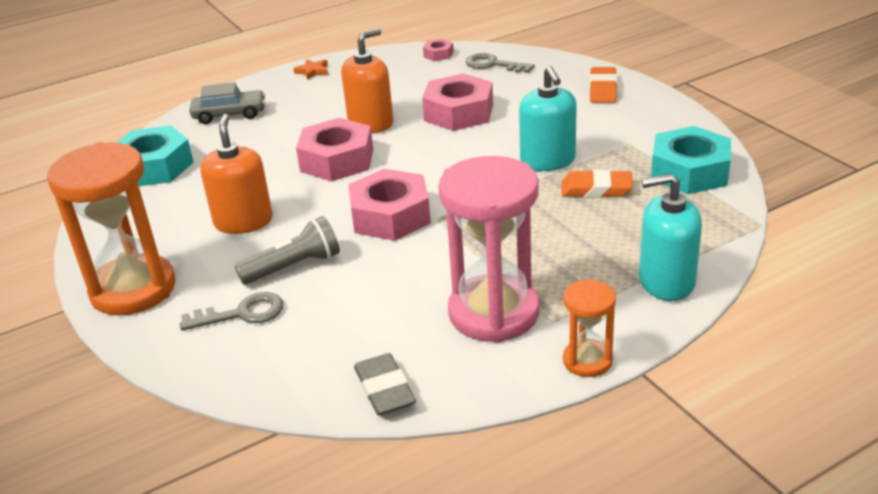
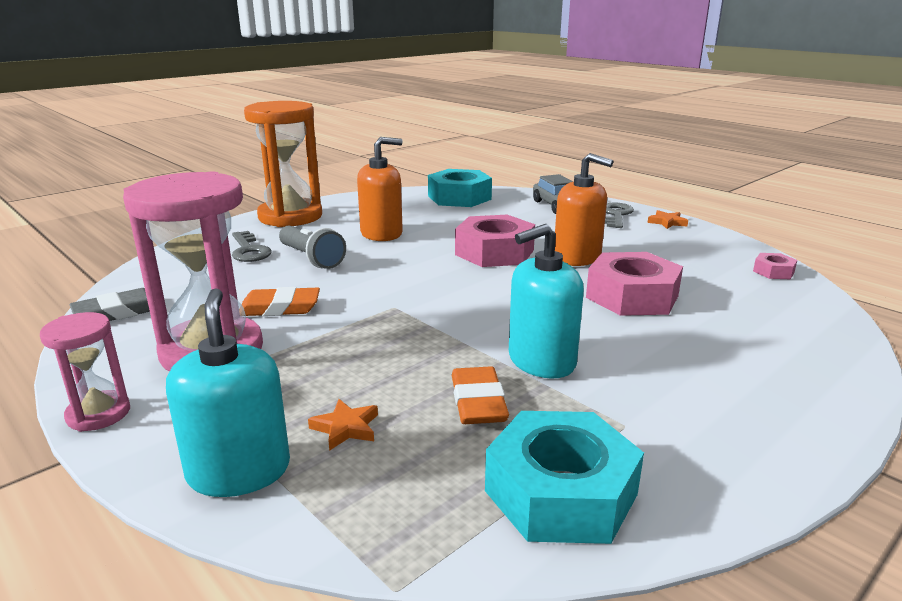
camera: 75 degrees right, 10 degrees down
pink nut [349,169,431,241] -> none
grey key [465,53,535,73] -> grey key moved to [605,203,634,228]
orange hourglass [563,279,616,377] -> pink hourglass [40,312,130,432]
orange eraser [589,67,617,103] -> orange eraser moved to [242,287,320,316]
none -> orange star [308,399,378,451]

